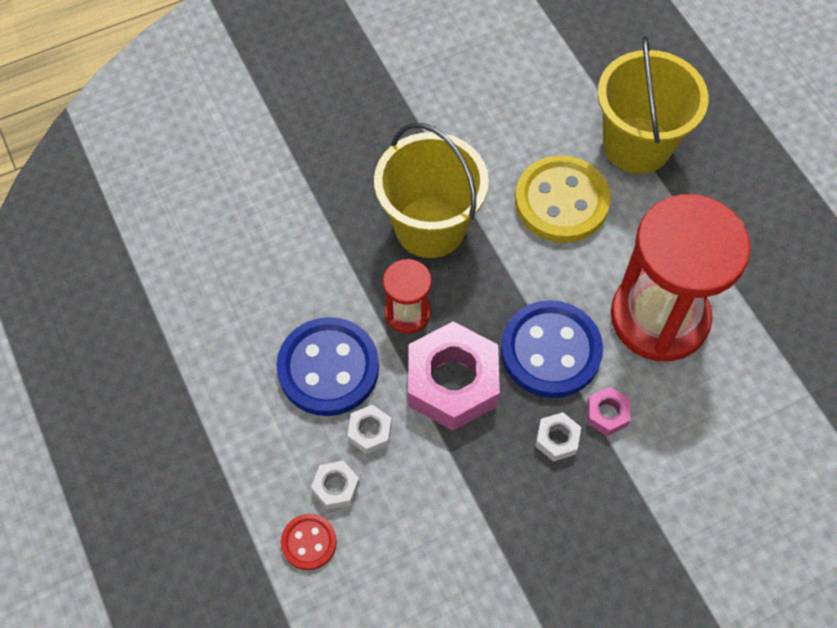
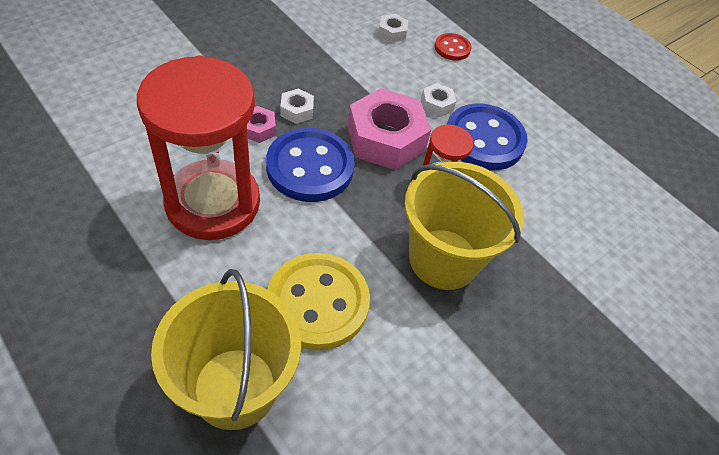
camera: 160 degrees right, 10 degrees down
white nut [311,461,360,510] -> white nut moved to [378,14,409,43]

